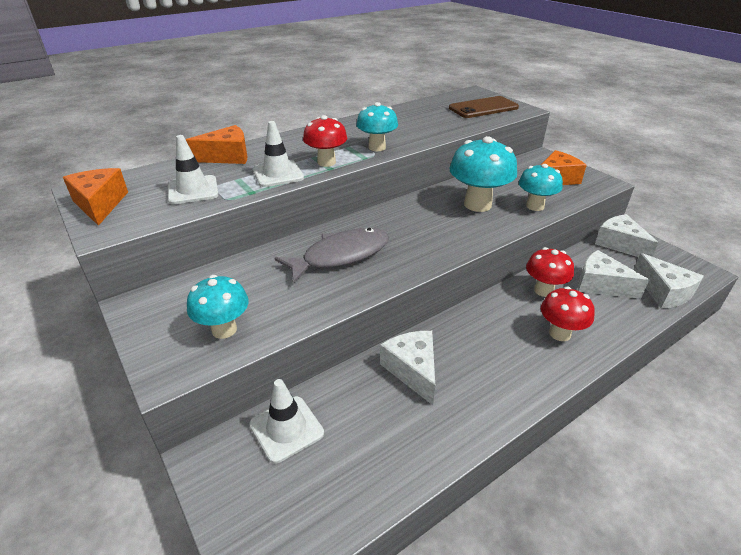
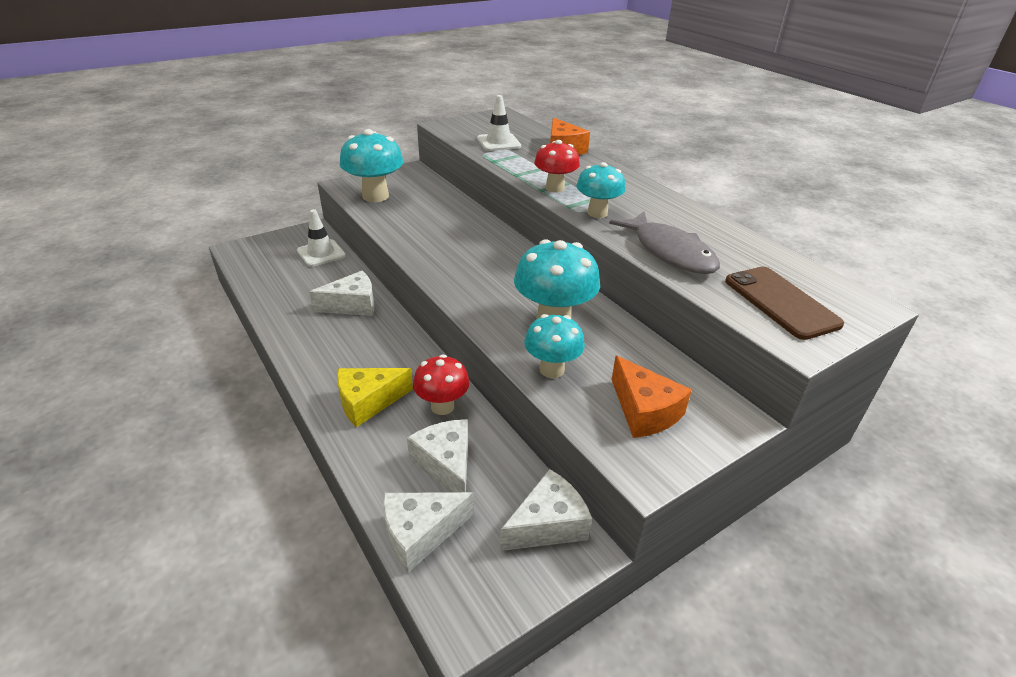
camera: 90 degrees right, 0 degrees up
orange cheese [63,168,128,226] -> none
turquoise mushroom [187,275,248,339] -> turquoise mushroom [340,129,404,202], size x1.55
white traffic cone [253,121,304,187] -> none
grey fish [274,228,389,284] -> grey fish moved to [609,212,720,274]
red mushroom [541,286,595,341] -> yellow cheese [337,368,413,427]
white cheese [578,250,649,299] -> white cheese turned 60 degrees counterclockwise [407,419,468,492]

